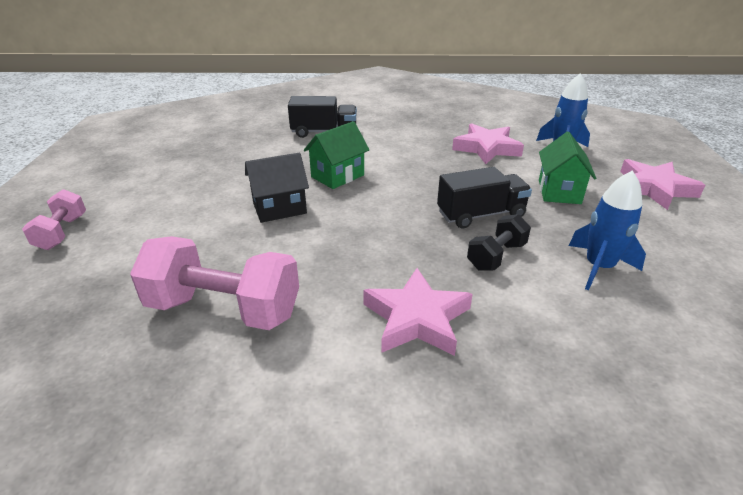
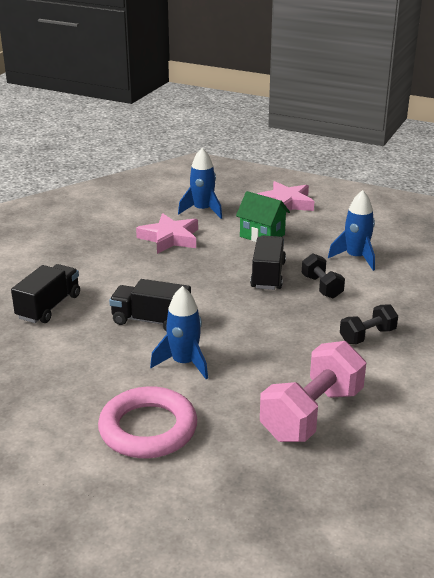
camera: 65 degrees left, 5 degrees down
pink dumbbell [22,189,86,250] -> none
black house [245,153,309,223] -> blue rocket [150,286,208,379]
green house [304,121,369,189] -> black truck [109,279,191,332]
pink star [363,268,473,356] -> black dumbbell [340,304,398,344]
none -> pink ring [98,386,197,458]

